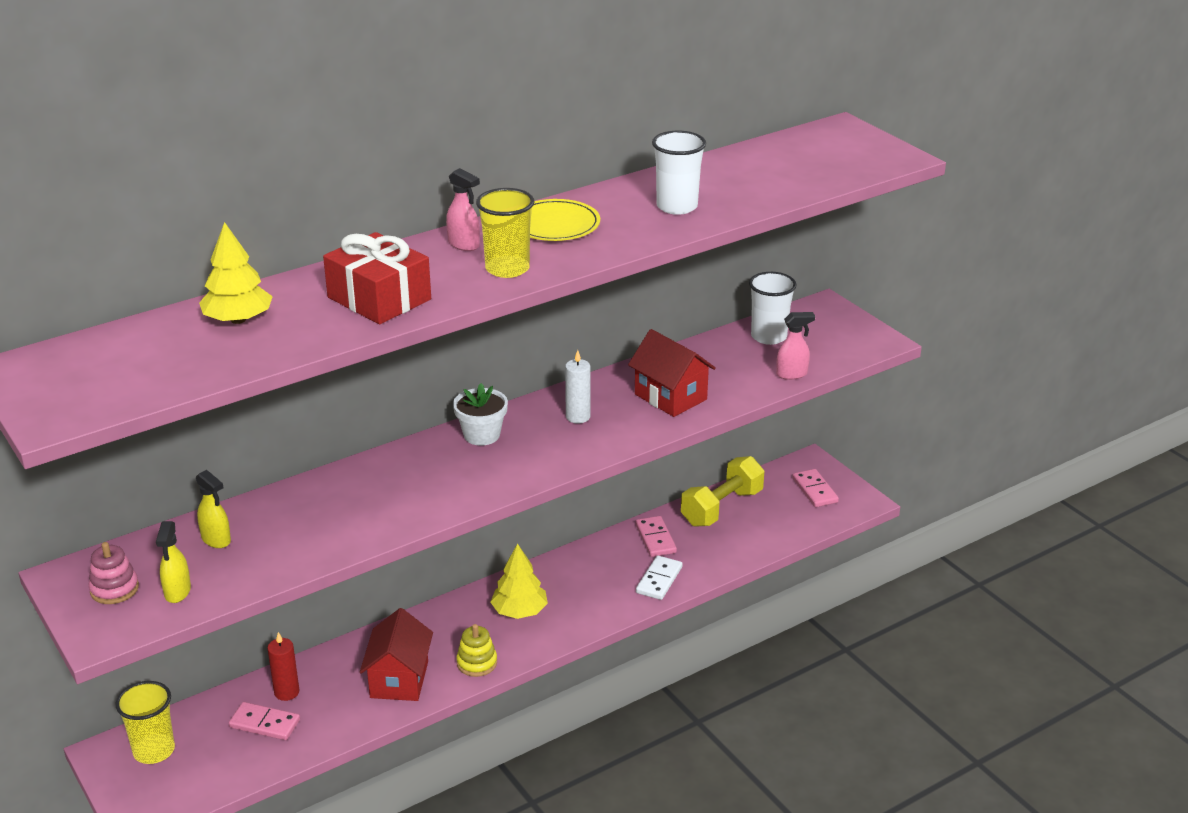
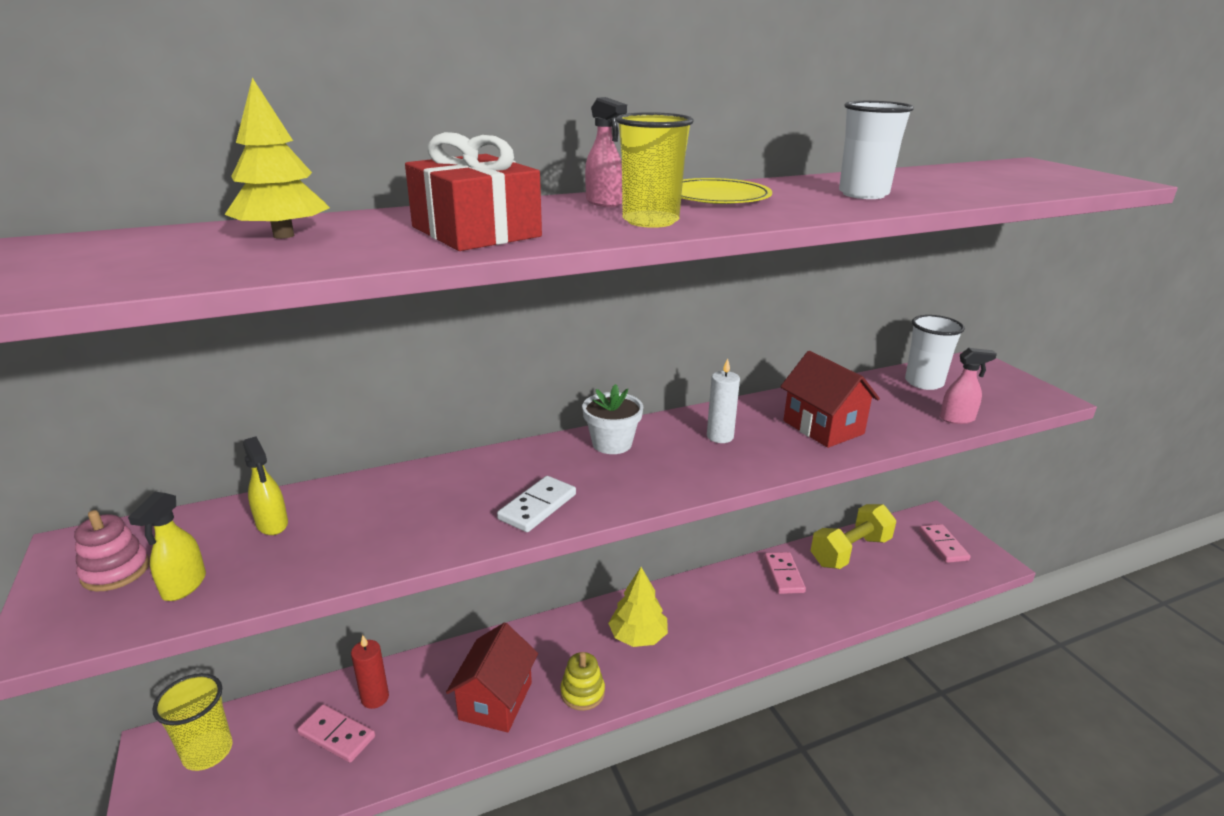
camera: 10 degrees right, 5 degrees down
white domino [636,555,682,600] -> white domino moved to [497,476,576,532]

